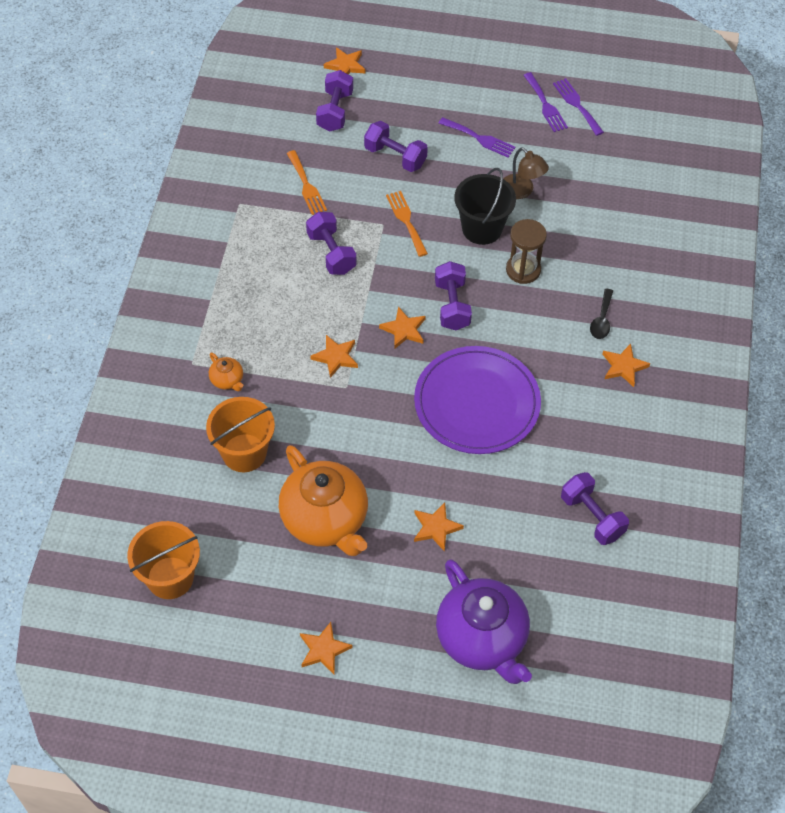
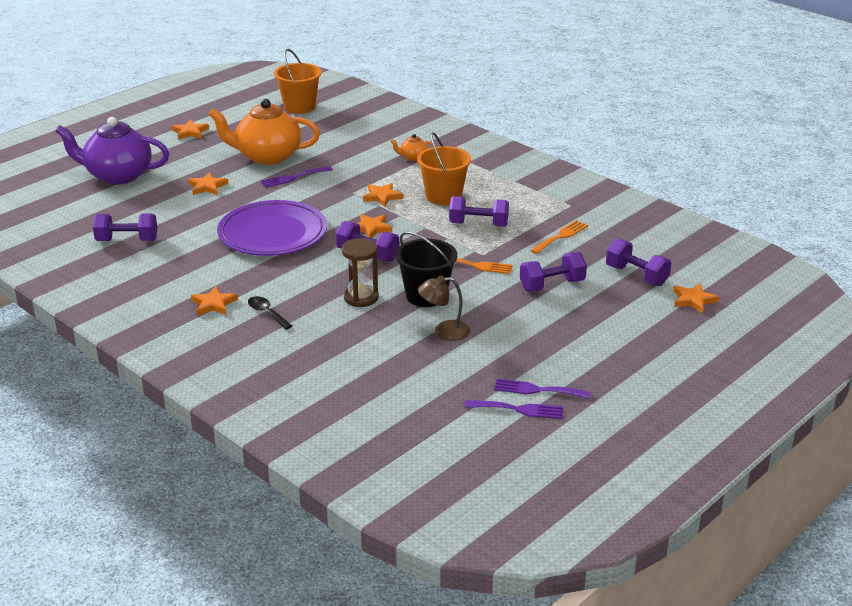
camera: 125 degrees right, 25 degrees down
orange bucket [206,397,275,472] -> orange bucket moved to [417,132,471,205]
orange fork [287,150,327,215] -> orange fork turned 120 degrees clockwise [530,220,588,254]
purple fork [439,117,515,158] -> purple fork moved to [260,166,333,188]

